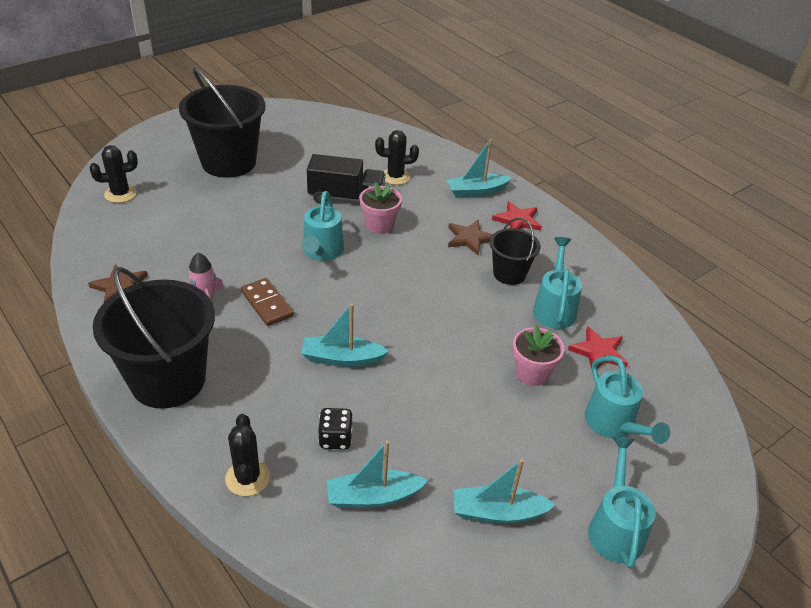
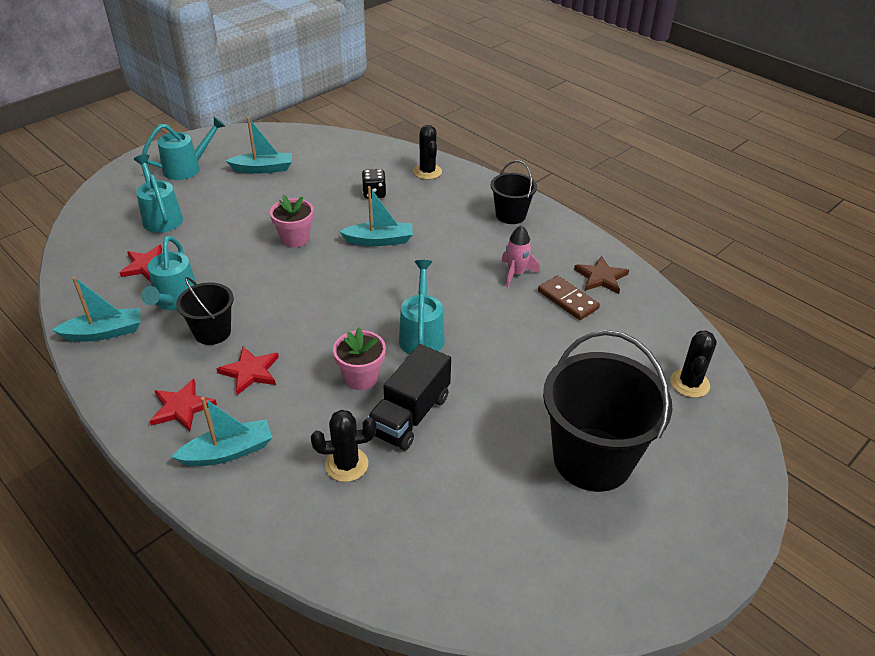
camera: 175 degrees right, 0 degrees up
black cactus [90,145,138,203] -> black cactus turned 45 degrees counterclockwise [670,330,717,398]
black bucket [93,267,215,409] -> black bucket [491,160,537,224], size x0.53
brown domino [241,278,294,326] -> brown domino moved to [538,275,600,320]
black truck [307,154,386,204] -> black truck turned 60 degrees counterclockwise [367,344,451,451]
turquoise boat [326,441,428,508] -> turquoise boat moved to [52,277,141,342]
brown star [448,220,493,256] -> red star [217,347,279,395]
pink flower pot [512,325,565,386] -> pink flower pot moved to [270,195,313,247]
turquoise watering can [588,437,655,568] -> turquoise watering can turned 120 degrees counterclockwise [142,117,225,180]

